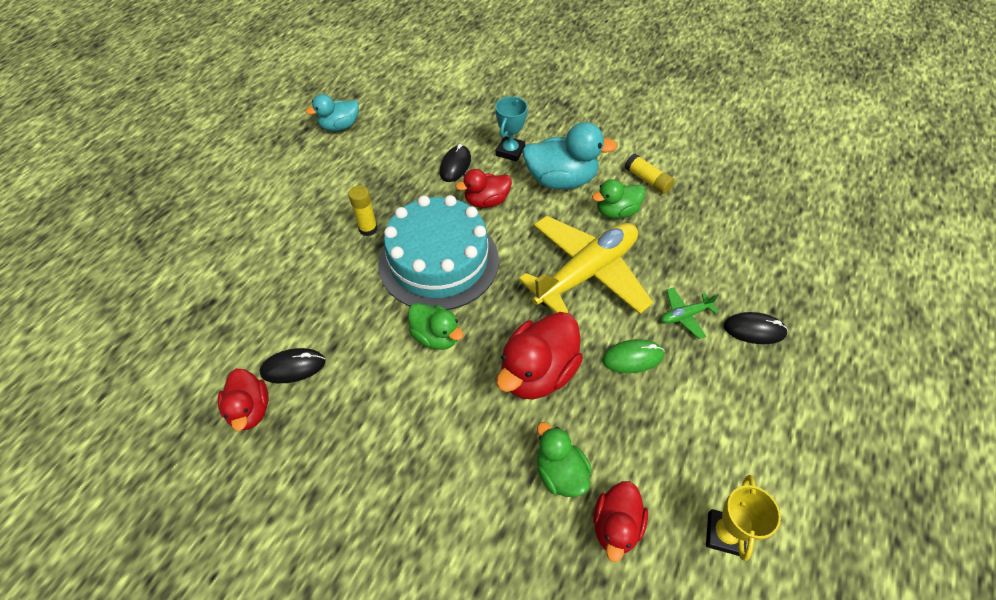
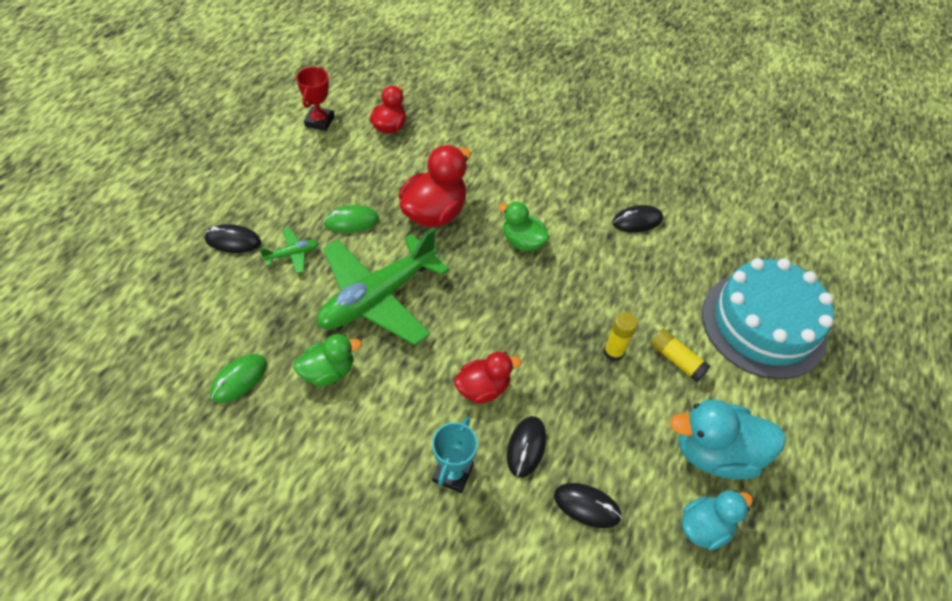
camera: 175 degrees right, 0 degrees up
red duck [218,369,269,431] -> none
turquoise cake [378,195,499,310] -> turquoise cake moved to [702,258,834,379]
yellow plane [519,216,653,314] -> green plane [317,227,449,345]
turquoise duck [522,122,617,190] -> turquoise duck moved to [670,400,786,480]
green duck [536,422,592,497] -> none
yellow glue stick [625,154,675,194] -> yellow glue stick moved to [650,329,710,382]
yellow trophy [706,475,781,561] -> red trophy [296,67,334,131]
none -> green mouse [210,354,267,403]
none -> black mouse [554,483,622,528]

